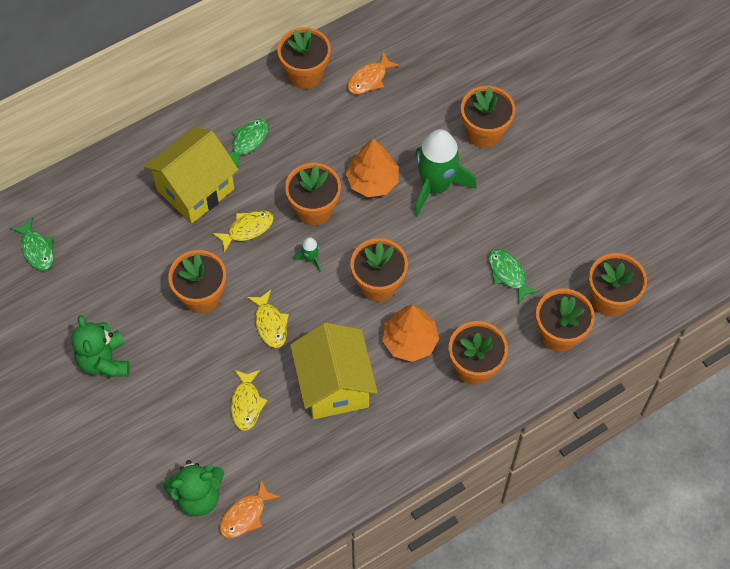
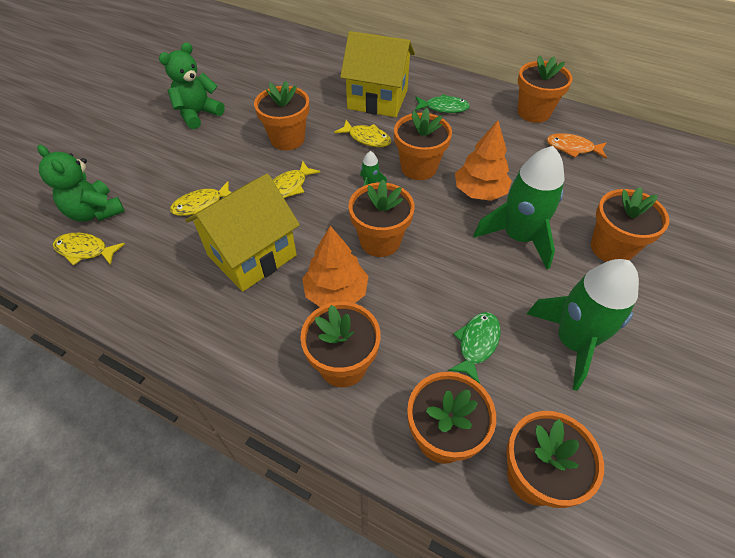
camera: 60 degrees right, 10 degrees down
green fish [10,217,54,271] -> none
orange fish [220,480,280,538] -> yellow fish [53,233,125,266]
none -> green rocket [527,259,639,391]

